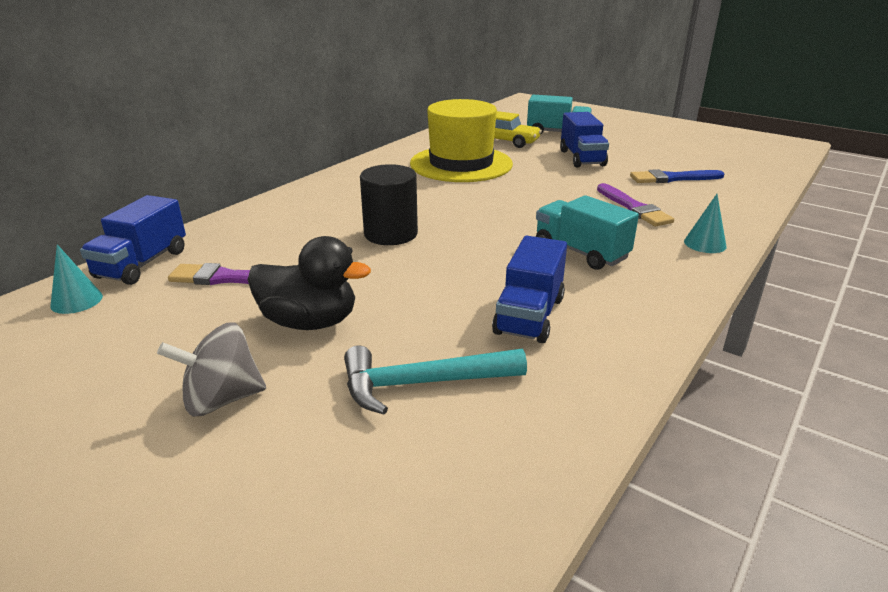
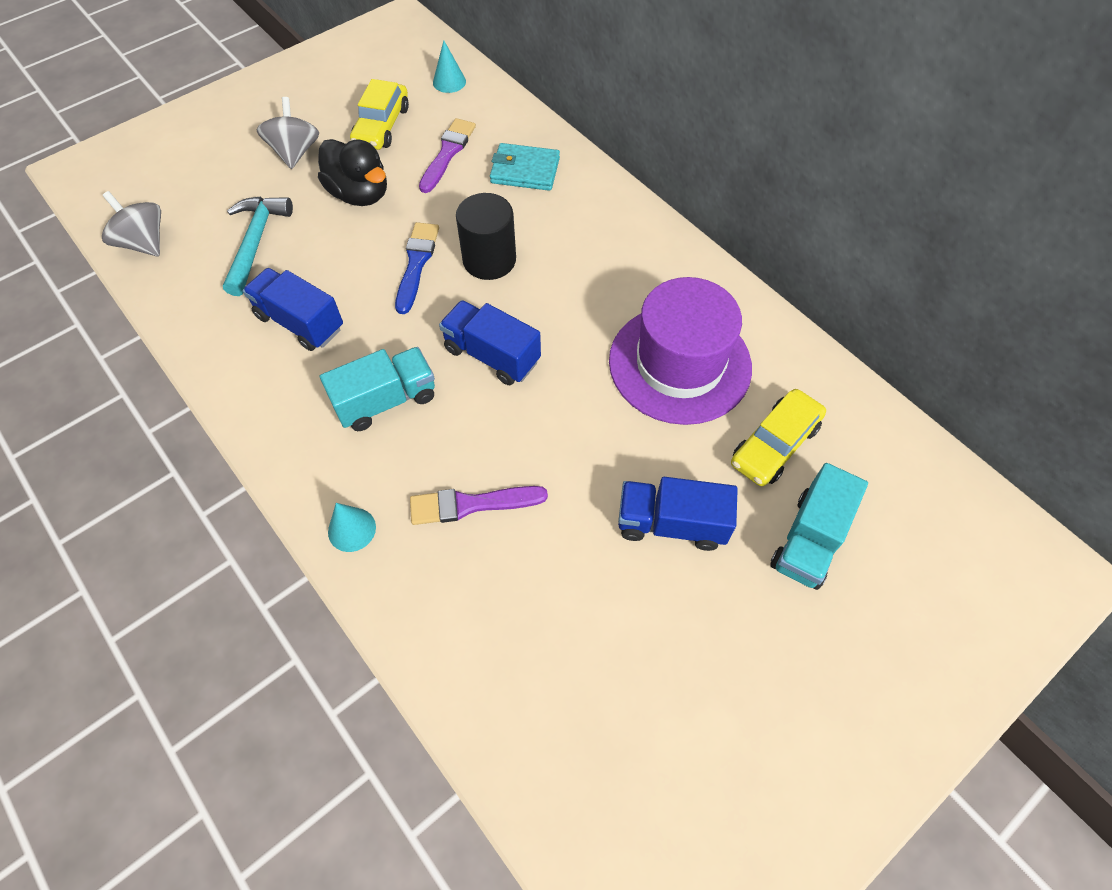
camera: 105 degrees right, 30 degrees up
blue truck [80,195,186,285] -> blue truck moved to [439,300,541,385]
black duck [248,236,371,330] -> black duck turned 75 degrees counterclockwise [318,139,387,206]
yellow hat [410,99,513,182] -> purple hat [609,277,752,425]
blue brush [630,169,725,183] -> blue brush moved to [395,222,439,314]
none -> grey spinning top [102,191,161,256]
none -> yellow car [350,79,409,150]
none -> turquoise wallet [490,143,560,191]

